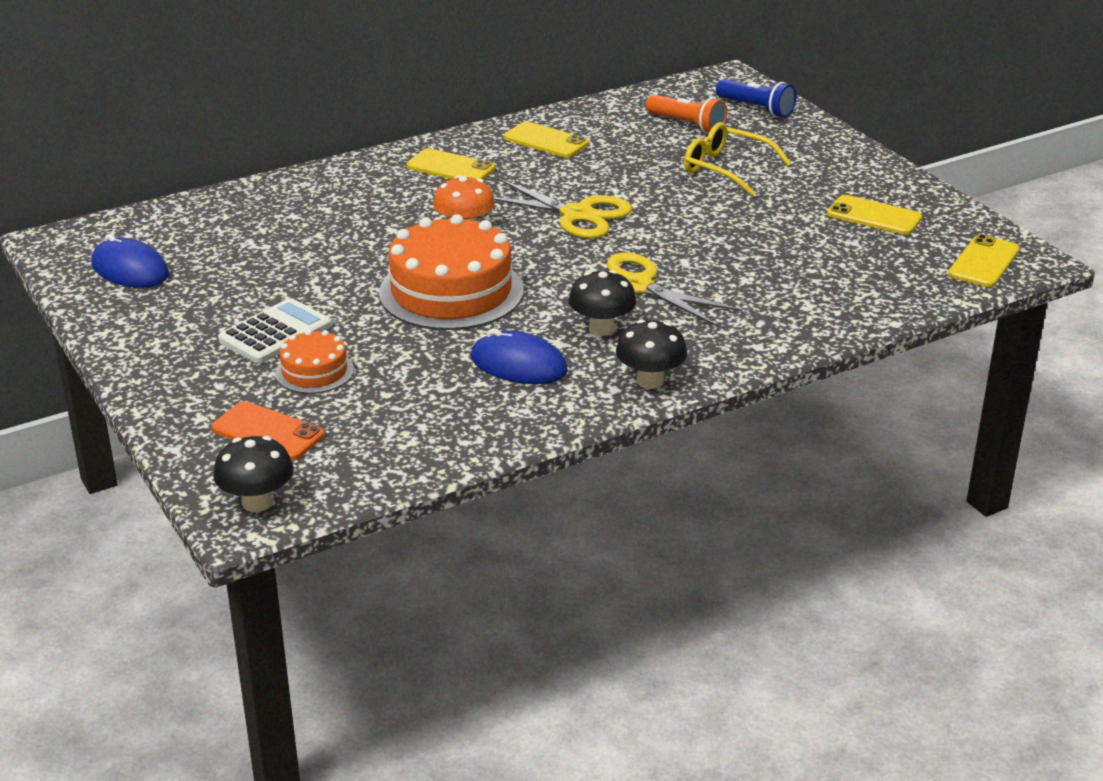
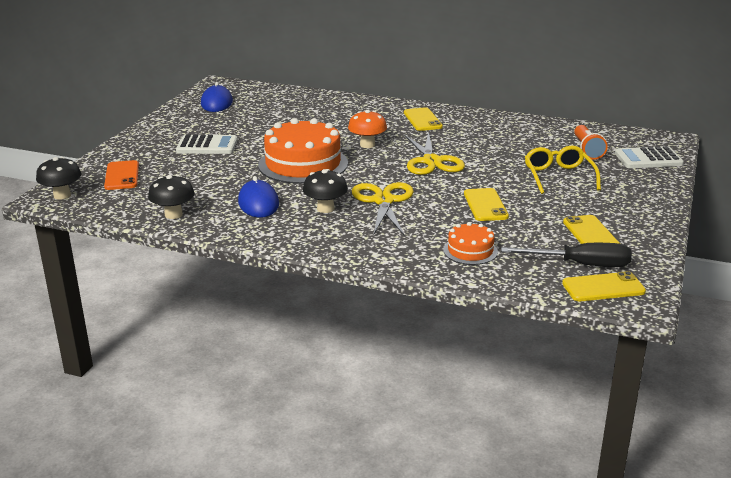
camera: 50 degrees right, 5 degrees down
orange cake [275,330,354,394] -> orange cake moved to [443,222,498,265]
yellow phone [504,121,589,158] -> yellow phone moved to [464,188,509,221]
black mushroom [616,320,687,389] -> black mushroom moved to [148,175,195,219]
blue flashlight [716,79,796,118] -> white calculator [615,146,684,168]
none -> black screwdriver [501,243,632,267]

